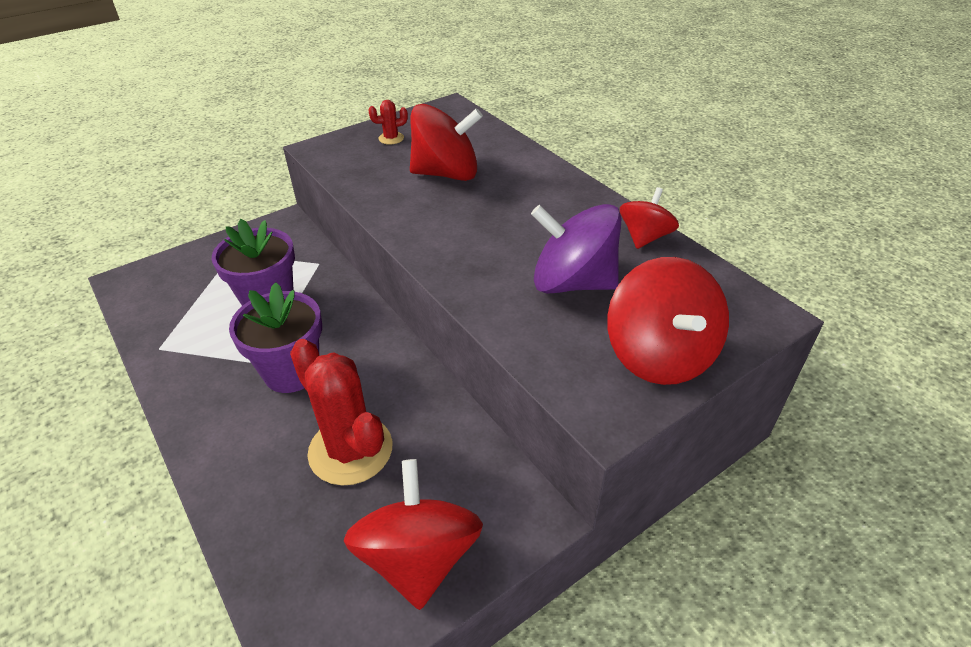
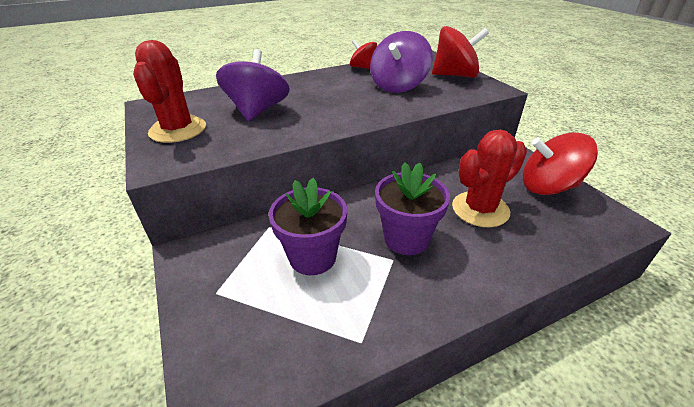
camera: 80 degrees left, 5 degrees down
red cactus [368,100,408,145] -> red cactus [133,40,206,143], size x2.30
red spinning top [410,104,483,181] -> purple spinning top [216,49,290,122]

